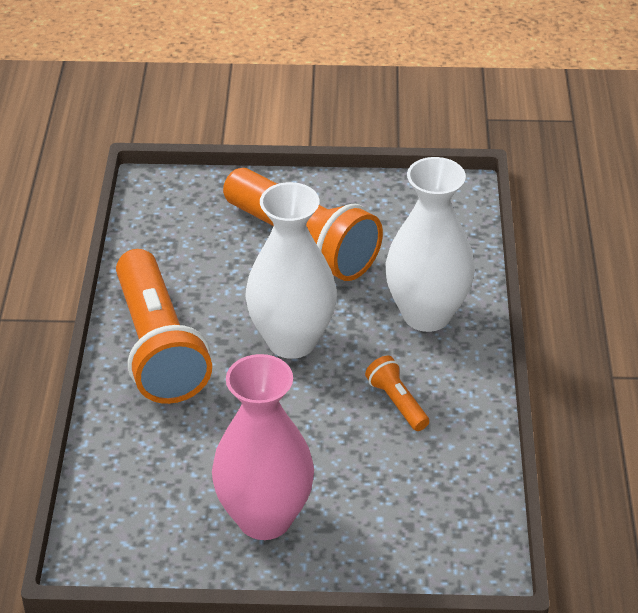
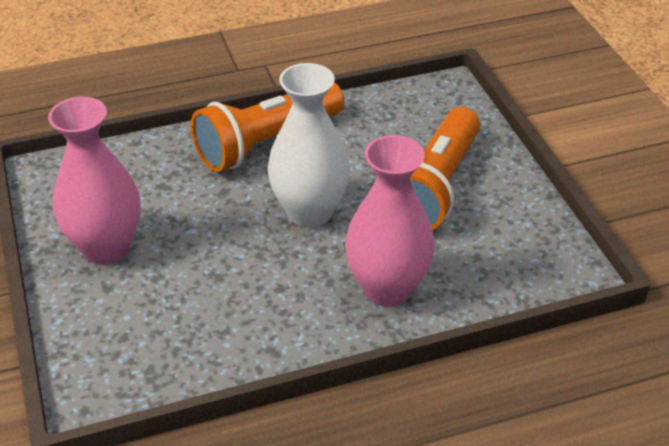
camera: 70 degrees right, 0 degrees up
orange flashlight [365,356,429,431] -> none
white vase [385,157,475,332] -> pink vase [345,135,435,307]

